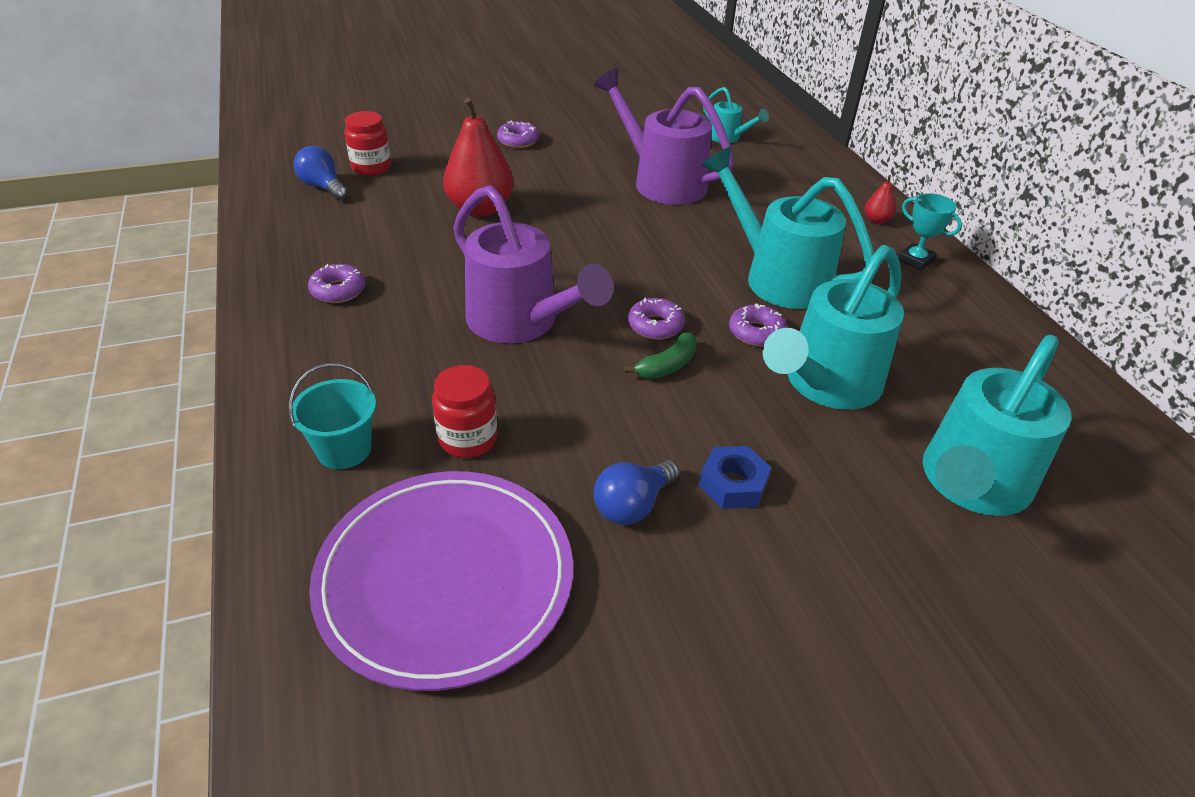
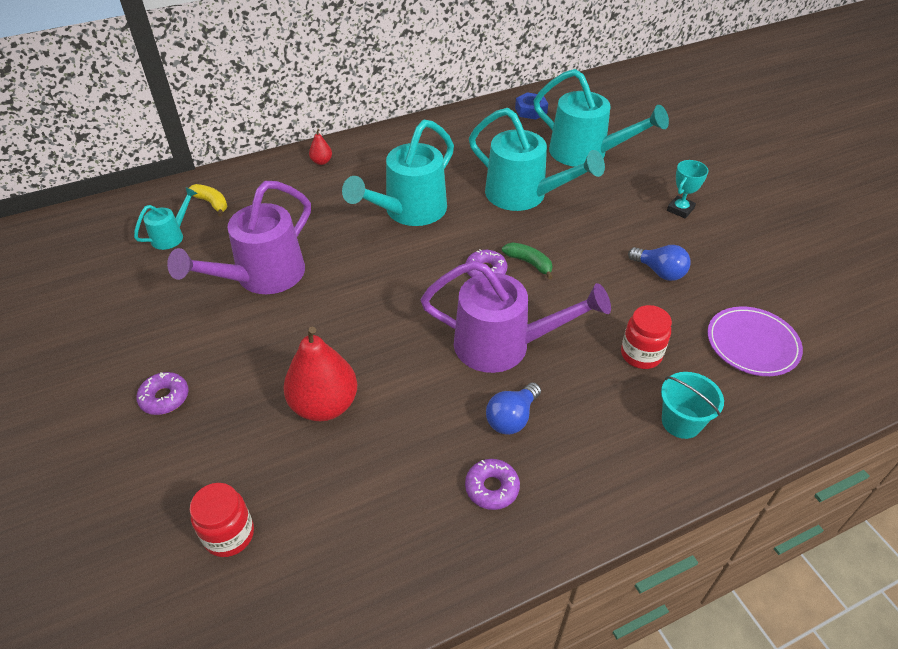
camera: 95 degrees left, 5 degrees up
blue light bulb [294,146,348,201] -> blue light bulb moved to [486,382,541,435]
purple plate [309,471,573,691] -> purple plate [707,306,803,376], size x0.61
purple watering can [453,185,614,343] -> purple watering can turned 60 degrees clockwise [421,260,611,373]
blue nut [699,446,771,509] -> blue nut moved to [515,92,548,120]
purple donut [729,304,787,347] -> none
turquoise trophy [898,193,962,271] -> turquoise trophy moved to [667,160,709,219]
none -> yellow banana [189,184,227,217]

